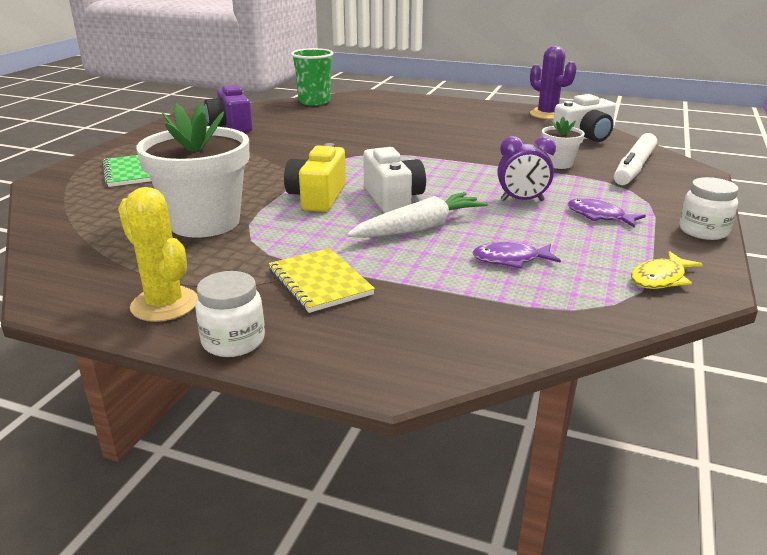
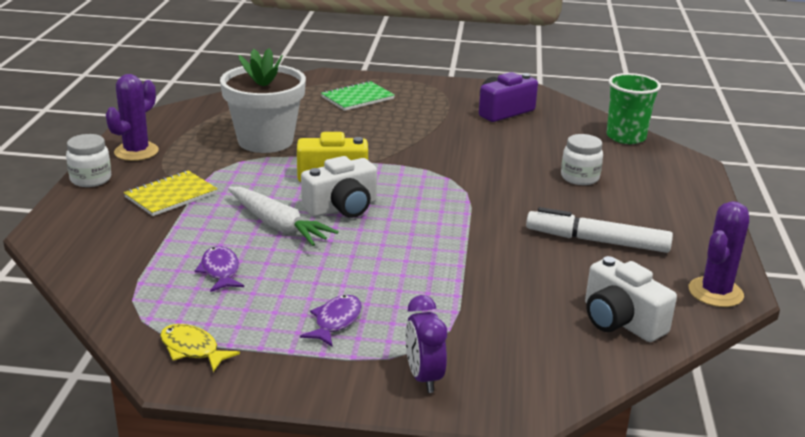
camera: 75 degrees right, 0 degrees up
yellow cactus [118,187,198,322] -> purple cactus [106,74,159,161]
purple clock [498,136,556,201] -> purple clock moved to [405,295,447,393]
white flower pot [541,117,585,169] -> none
white marker [614,133,657,185] -> white marker moved to [526,207,673,253]
white jar [679,177,739,240] -> white jar moved to [561,134,603,185]

